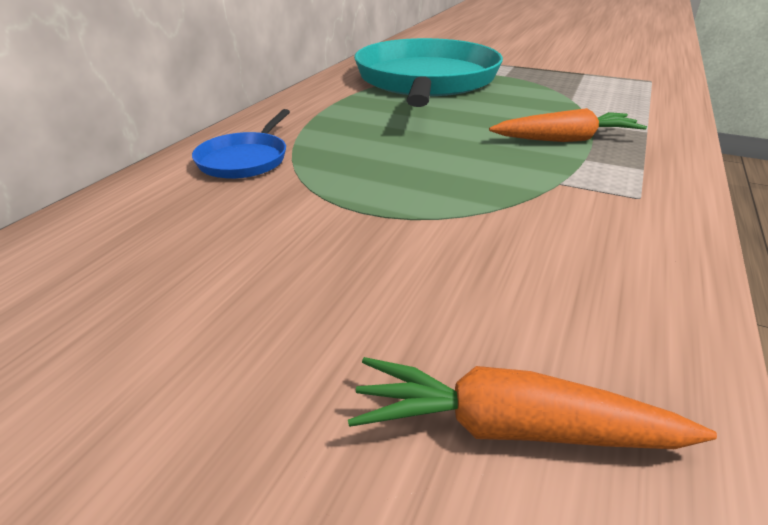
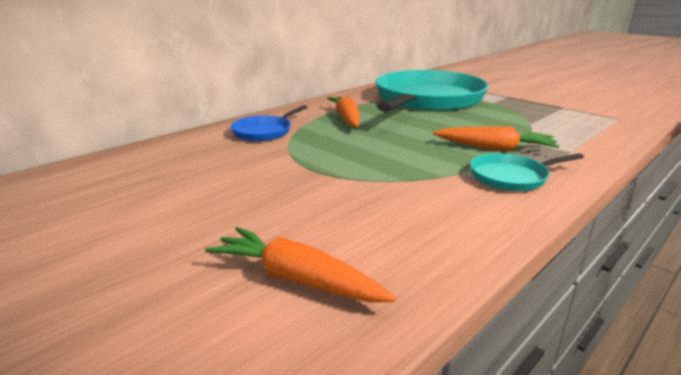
camera: 20 degrees right, 10 degrees down
none -> orange carrot [327,96,360,127]
none -> turquoise pan [470,153,584,191]

